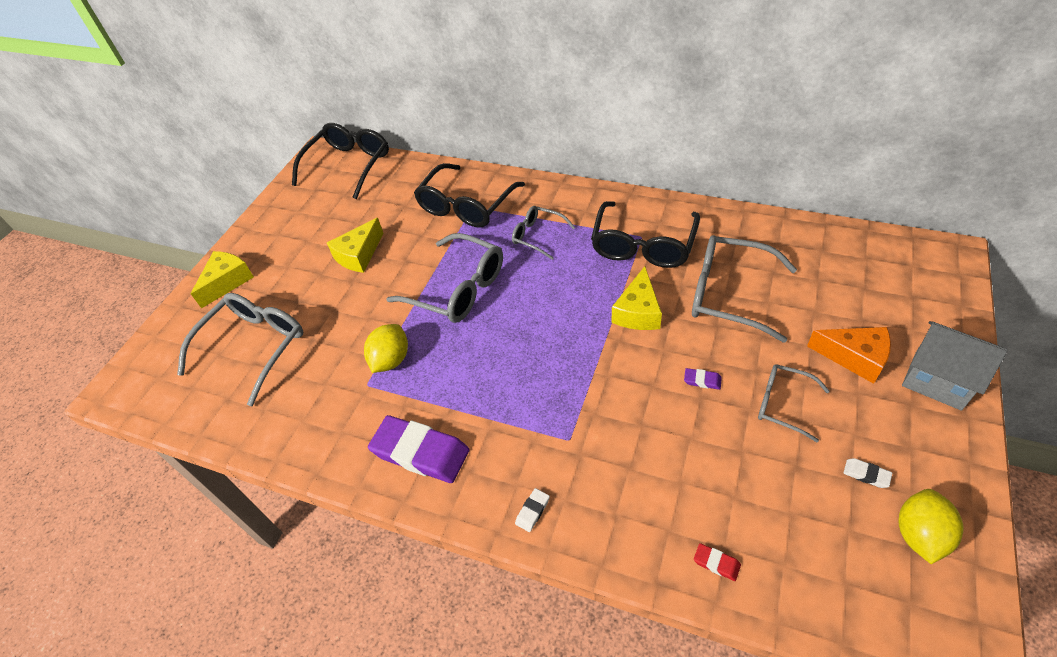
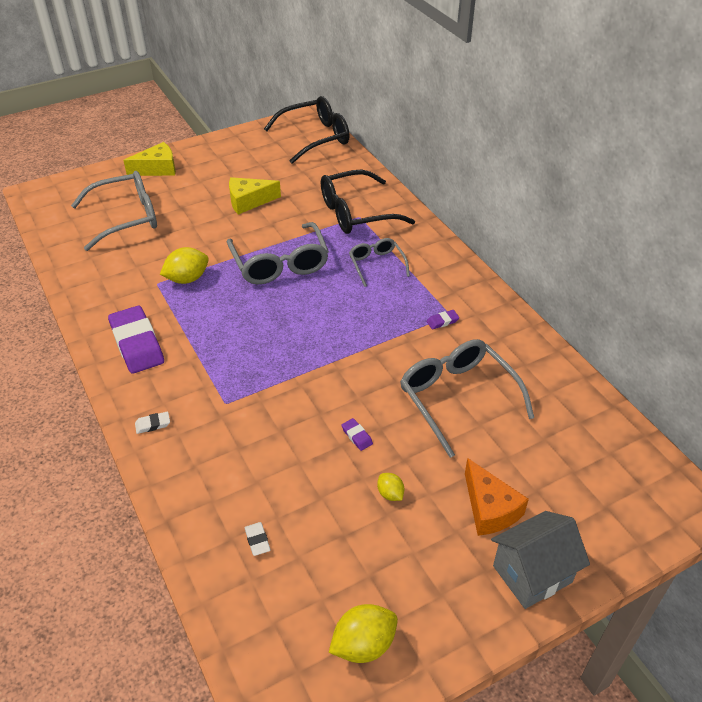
camera: 35 degrees right, 5 degrees down
black glasses [591,201,700,268] -> purple eraser [427,310,459,329]
yellow cheese [612,266,662,330] -> none
red eraser [694,543,741,581] -> none
grey glasses [758,364,830,442] -> yellow lemon [377,473,404,501]
white eraser [843,458,892,488] -> white eraser moved to [244,522,271,556]
grey house [902,321,1008,411] -> grey house turned 75 degrees clockwise [491,511,590,609]

